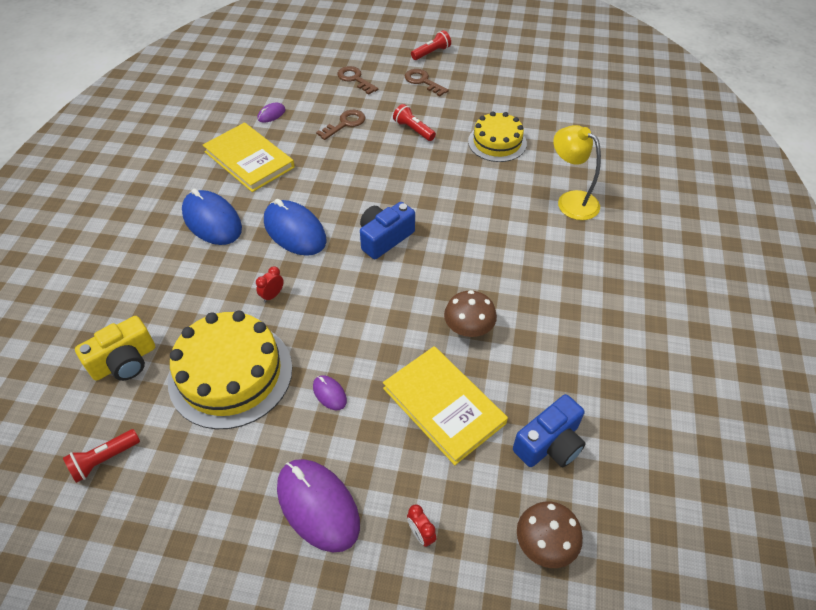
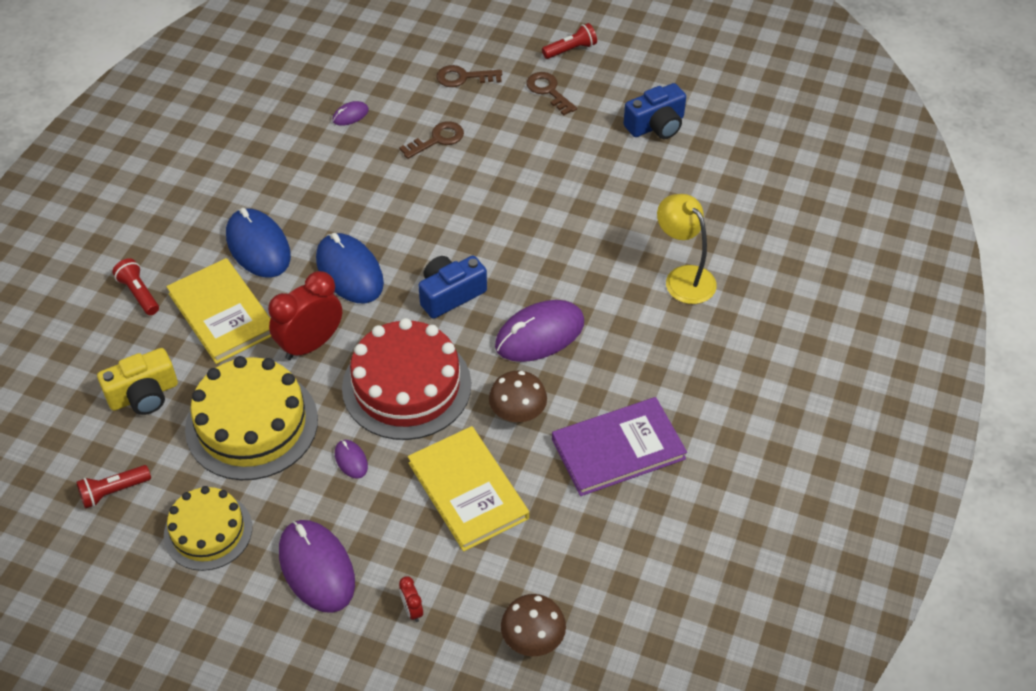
camera: 10 degrees right, 0 degrees up
yellow book [203,122,295,192] -> yellow book moved to [166,258,271,364]
red clock [256,266,284,303] -> red clock [268,271,342,360], size x2.30
brown key [337,66,378,95] -> brown key turned 60 degrees counterclockwise [436,65,502,87]
red flashlight [393,104,436,141] -> red flashlight moved to [112,258,159,315]
yellow cake [468,111,527,162] -> yellow cake moved to [164,486,252,571]
blue camera [513,394,586,467] -> blue camera moved to [623,83,686,139]
none -> red cake [342,318,471,440]
none -> purple mouse [495,300,584,362]
none -> purple book [552,397,687,496]

